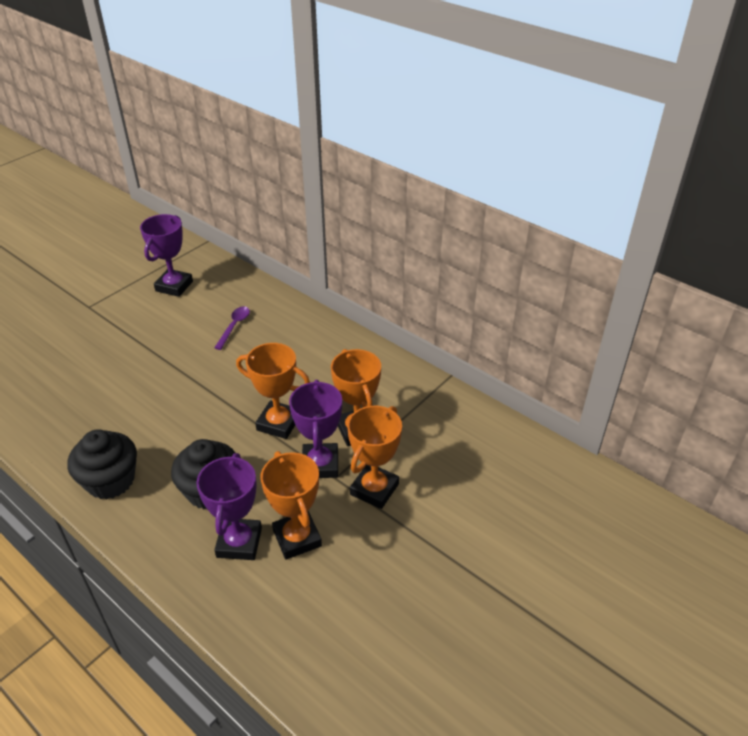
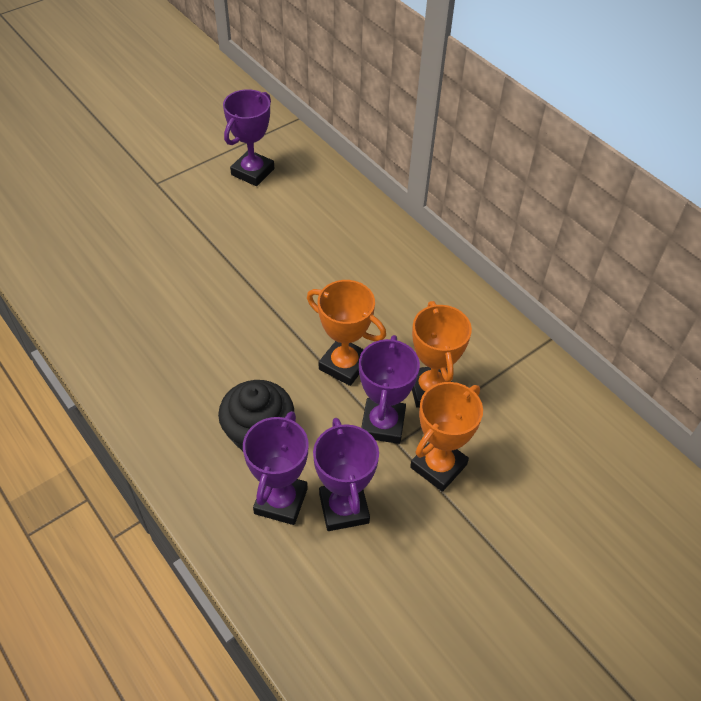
camera: 10 degrees right, 10 degrees up
black cupcake [67,429,137,499] -> none
purple spoon [214,306,250,350] -> none
orange trophy [260,451,322,560] -> purple trophy [313,418,379,531]

